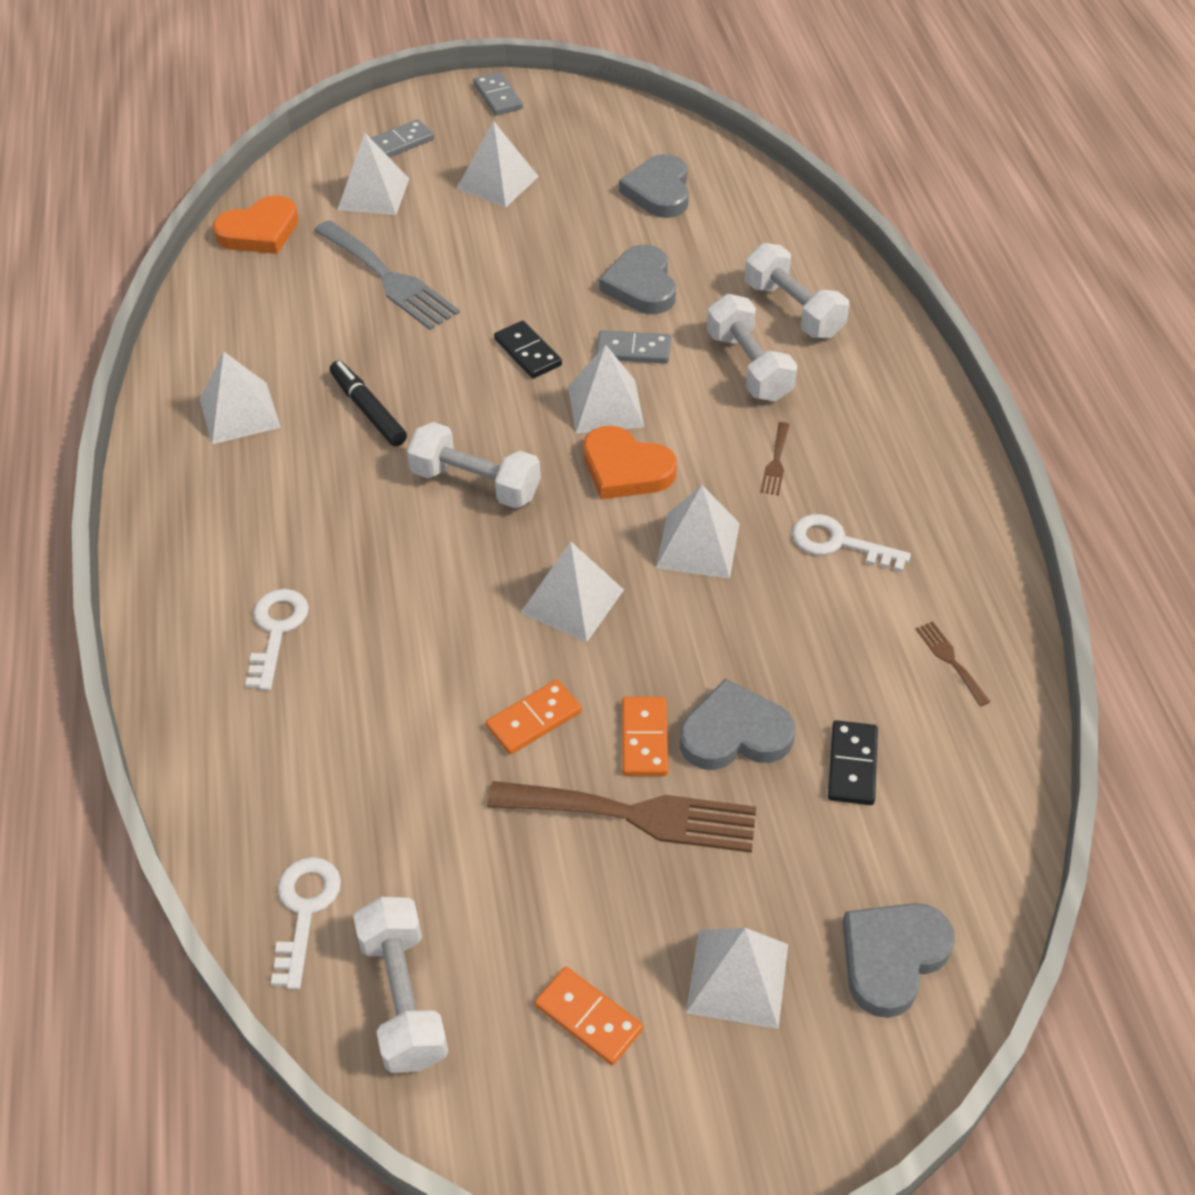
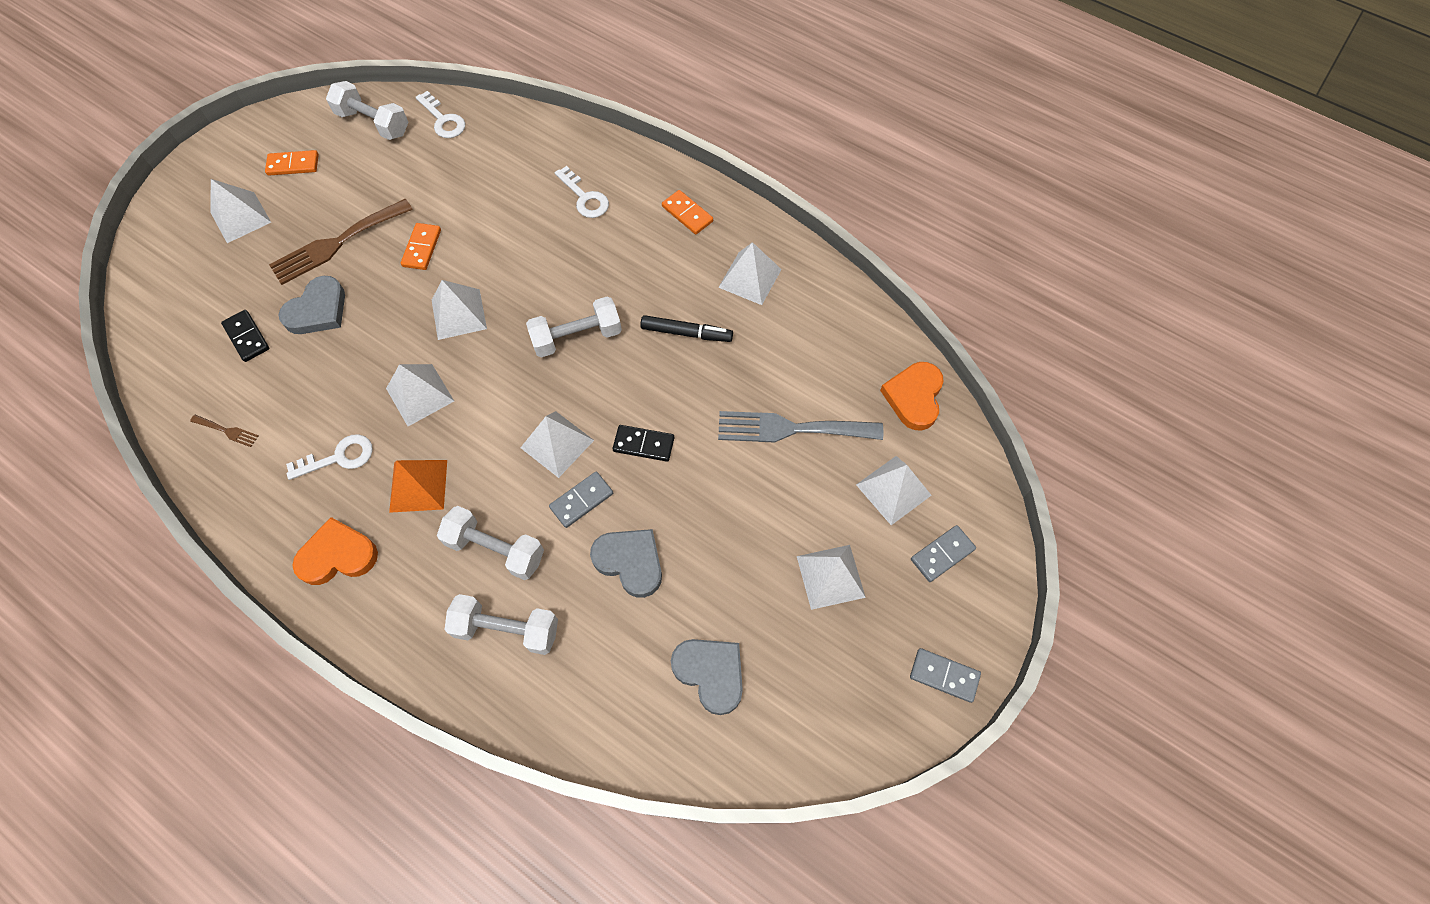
camera: 135 degrees right, 15 degrees up
grey domino [371,119,434,158] -> grey domino turned 45 degrees clockwise [911,525,976,582]
orange heart [583,426,677,500] -> orange heart moved to [292,517,378,585]
orange domino [622,697,668,776] -> orange domino moved to [662,190,713,234]
brown fork [760,422,790,495] -> orange pyramid [389,460,447,513]
grey heart [843,903,955,1018] -> none

